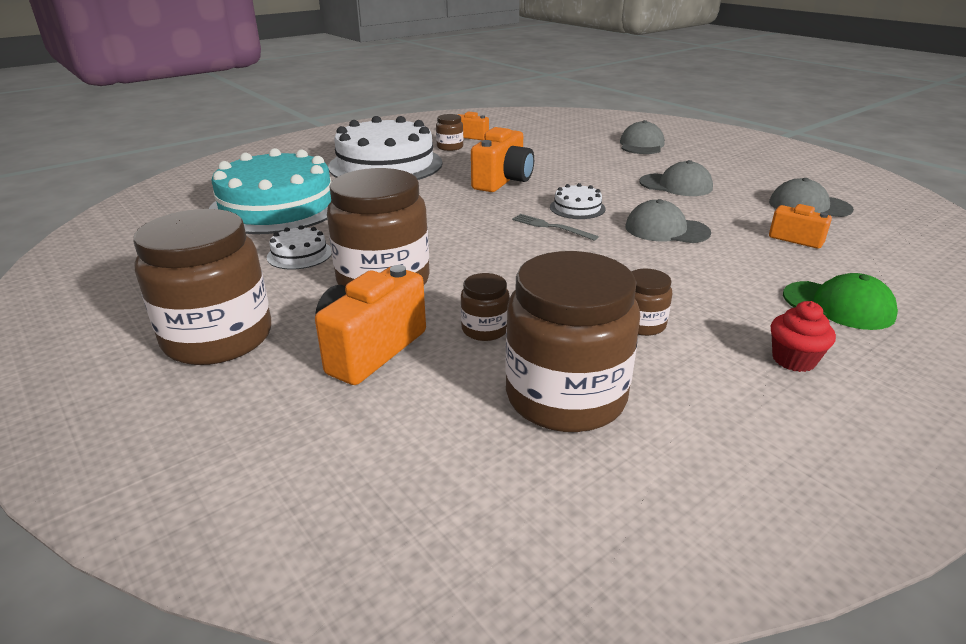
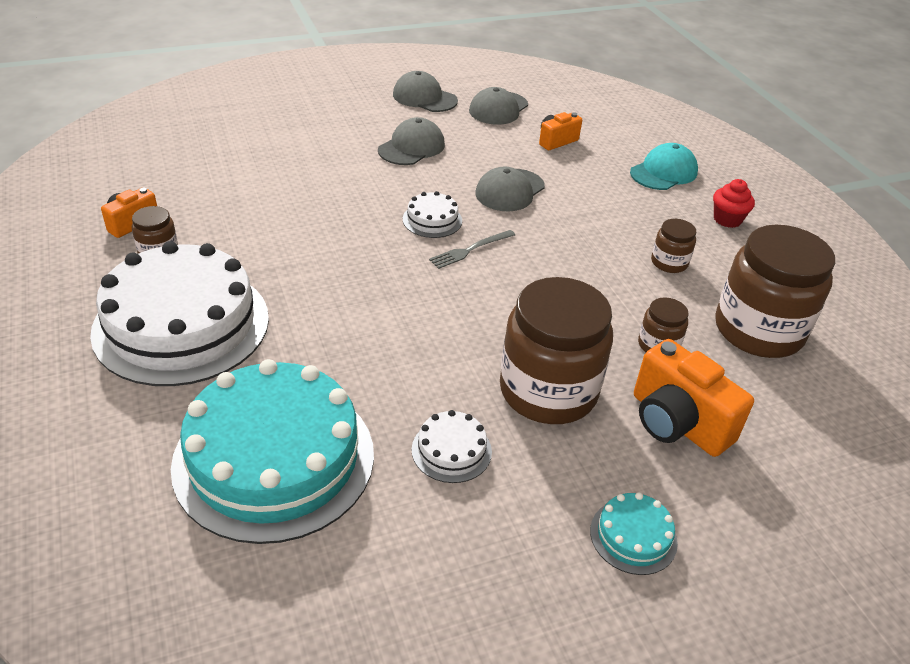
camera: 75 degrees left, 10 degrees up
brown jar [133,209,271,365] -> turquoise cake [590,492,678,575]
orange camera [471,127,534,192] -> none
grey cap [620,120,665,154] -> grey cap moved to [393,71,458,112]
green cap [783,273,898,330] -> turquoise cap [630,143,698,190]

